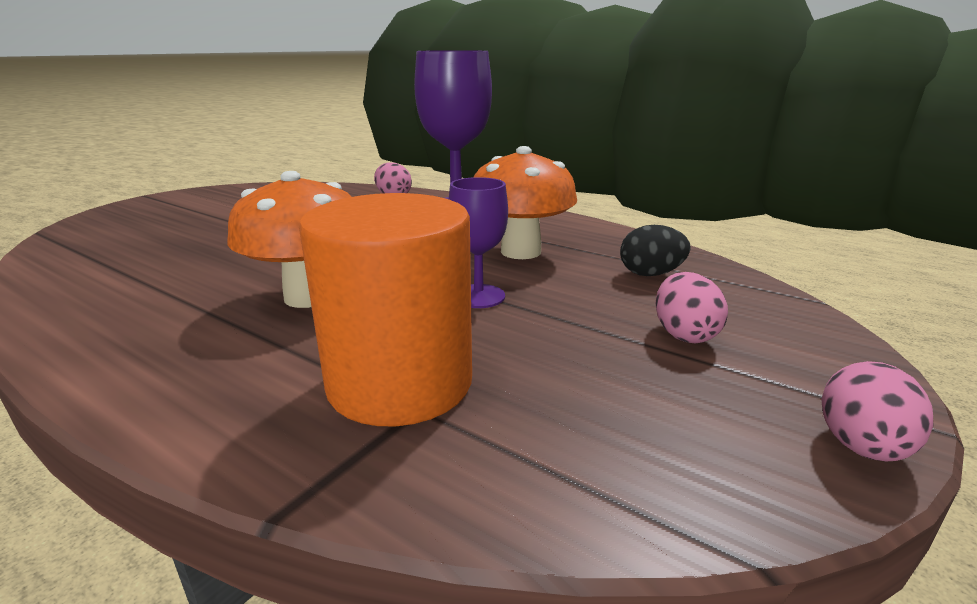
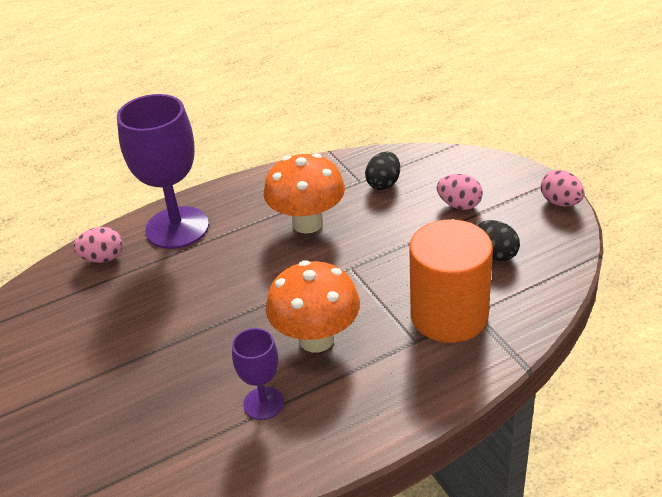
camera: 60 degrees left, 15 degrees up
purple goblet [449,177,508,308] -> purple goblet moved to [232,328,284,420]
none -> black egg [477,220,520,261]

